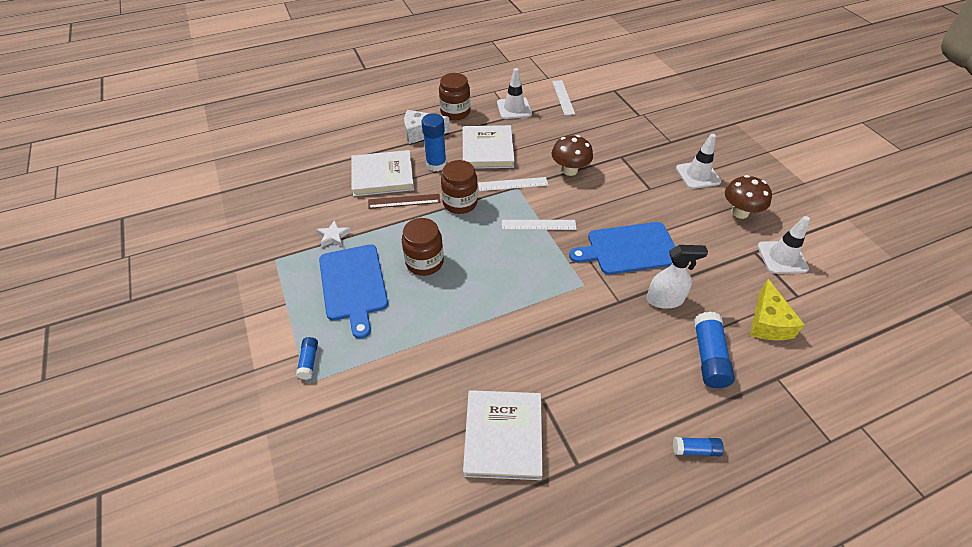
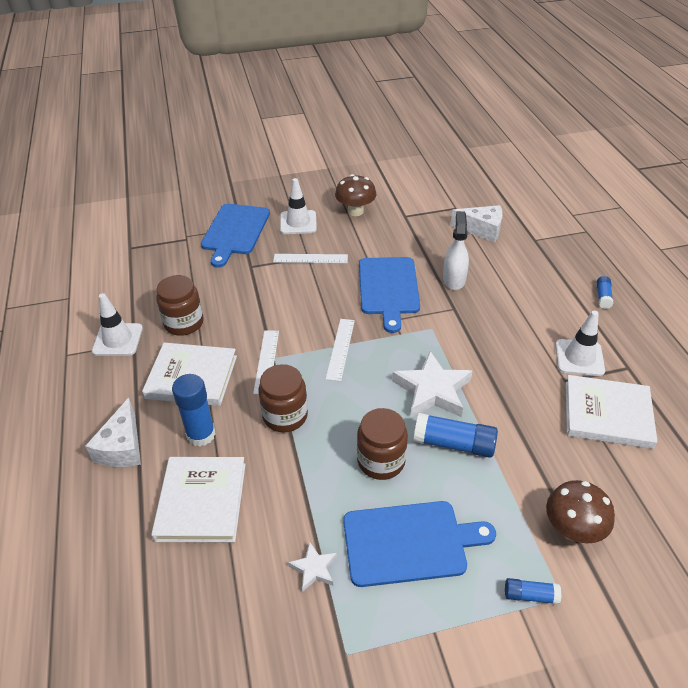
camera: 80 degrees left, 5 degrees down
brown ruler [368,194,440,209] -> none
brown jar [439,73,470,120] -> brown jar moved to [156,275,204,336]
white ruler [552,80,575,115] -> white ruler moved to [273,254,348,263]
brown mushroom [552,135,593,176] -> brown mushroom moved to [546,480,615,543]
blue glue stick [694,312,735,388] -> blue glue stick moved to [414,413,498,458]
yellow cheese [750,279,805,340] -> white cheese [450,205,503,243]
white traffic cone [757,216,810,273] -> white traffic cone moved to [555,311,605,376]
none -> blue cutting board [201,204,270,267]
none -> white star [392,351,472,418]

